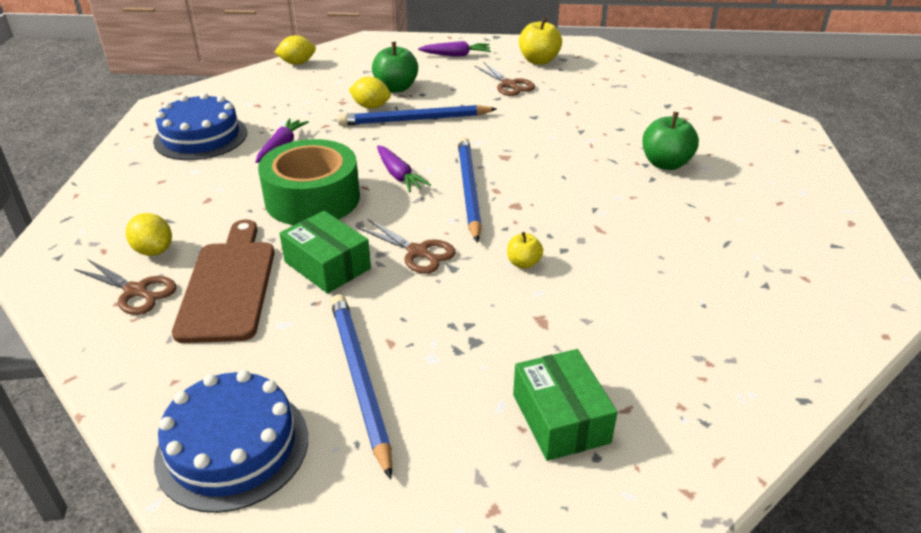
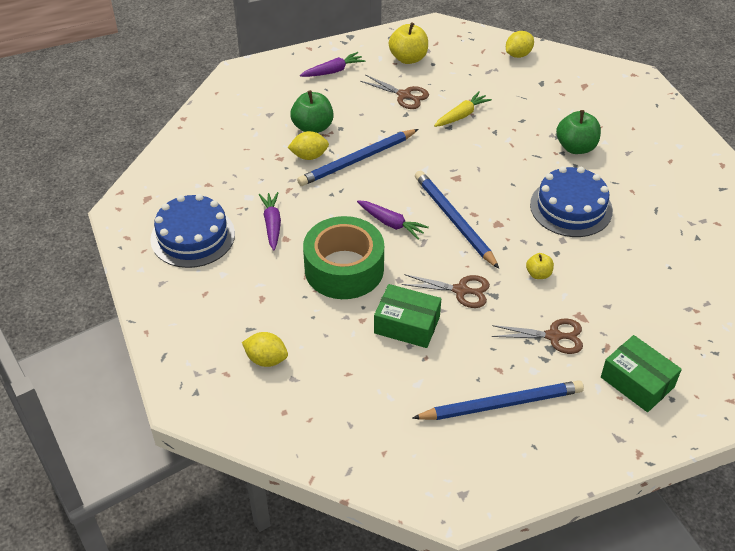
camera: 25 degrees left, 10 degrees up
brown scissors [74,259,176,315] -> brown scissors moved to [492,318,583,354]
blue cake [154,370,308,513] -> blue cake moved to [530,166,613,237]
brown cutting board [172,220,275,343] -> none
yellow lemon [274,35,316,65] -> yellow lemon moved to [506,31,534,58]
blue pencil [331,294,392,480] -> blue pencil turned 120 degrees clockwise [412,380,584,420]
none -> yellow carrot [434,91,492,127]

